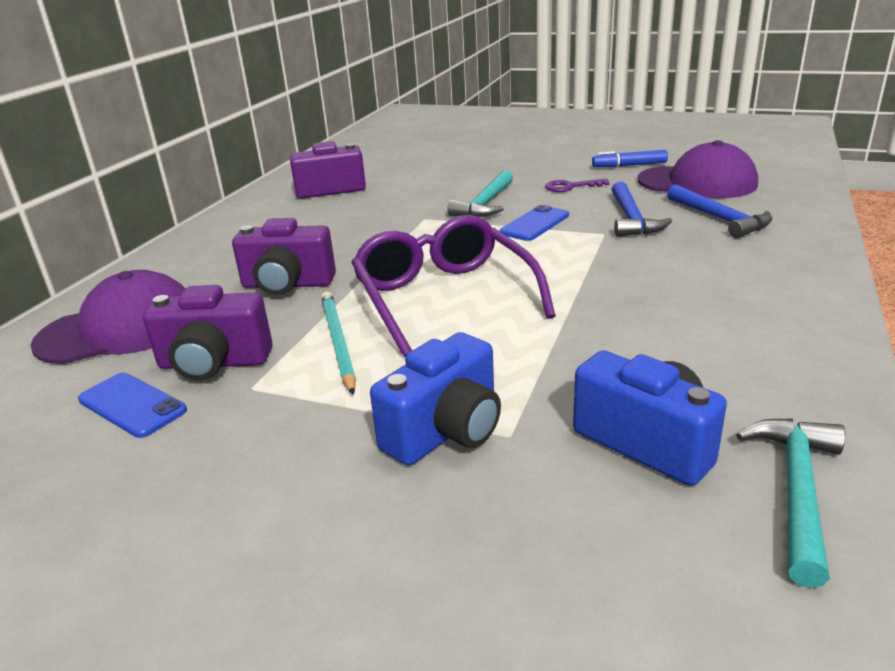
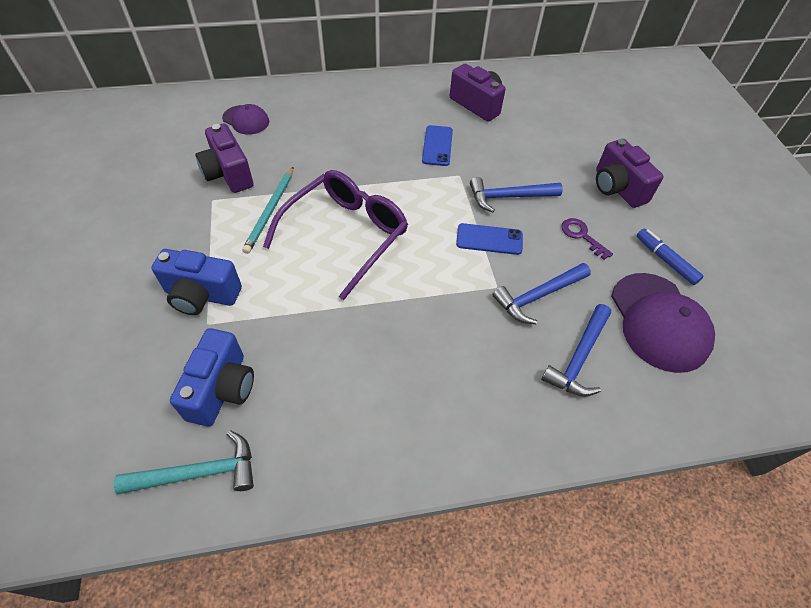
camera: 55 degrees right, 25 degrees up
purple cap [30,270,185,364] -> purple cap [222,104,269,135], size x0.56
blue phone [78,373,187,438] -> blue phone moved to [422,125,453,166]
purple camera [232,218,336,295] -> purple camera moved to [596,139,664,208]
turquoise pencil [321,291,356,395] -> turquoise pencil turned 150 degrees clockwise [242,167,293,254]
turquoise hammer [447,170,513,217] -> blue hammer [470,177,563,213]

